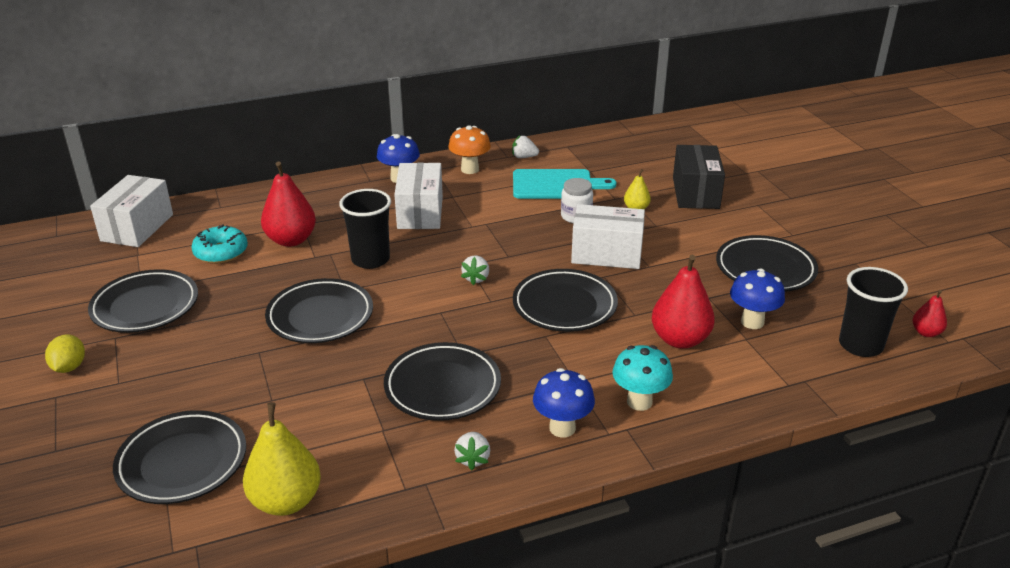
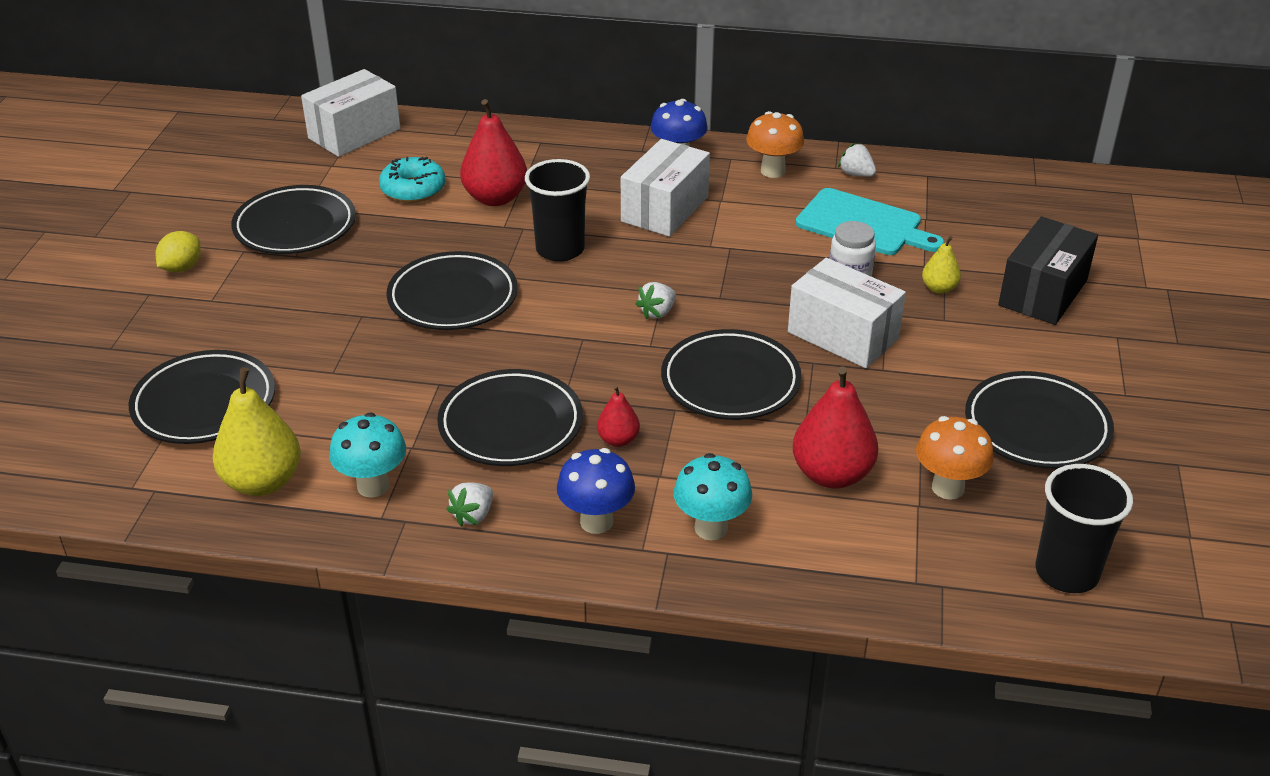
camera: 30 degrees right, 5 degrees up
blue mushroom [730,268,785,329] -> orange mushroom [916,416,994,500]
red pear [913,290,947,337] -> red pear moved to [597,385,640,447]
none -> turquoise mushroom [329,412,406,498]

